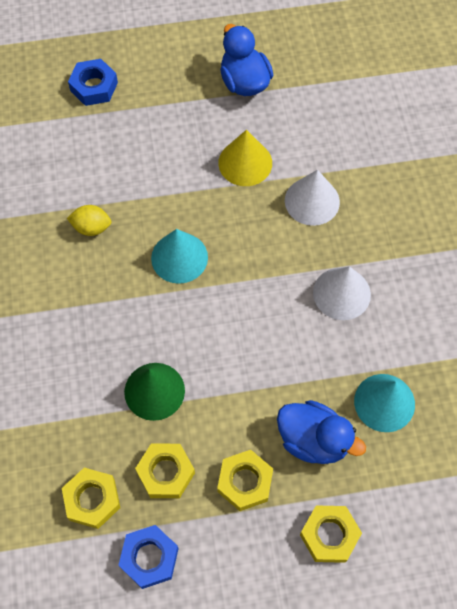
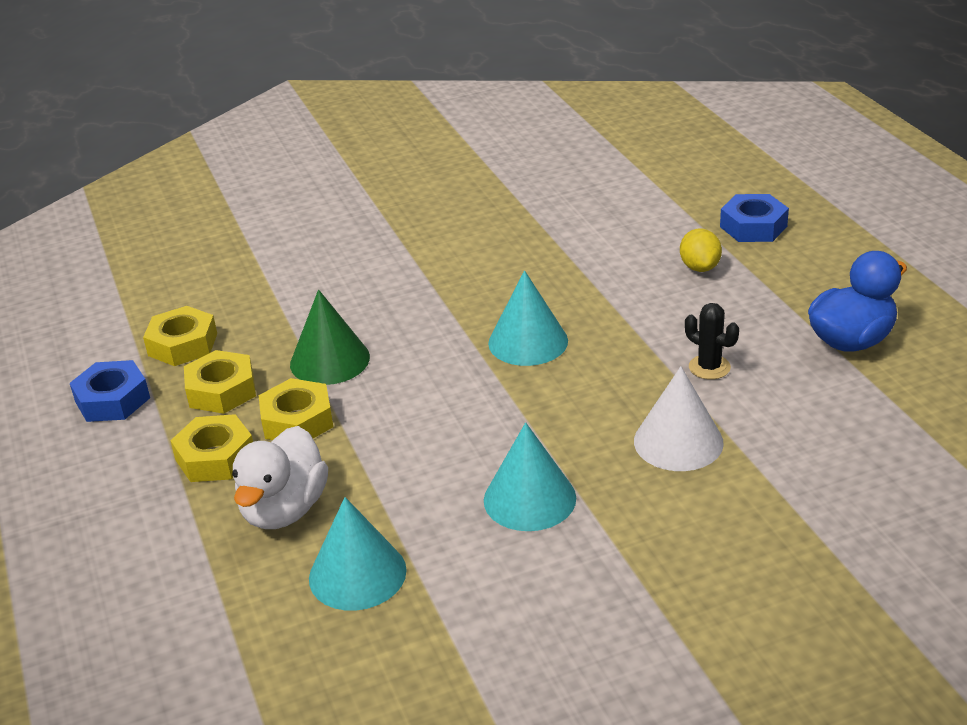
camera: 80 degrees right, 30 degrees down
yellow lemon [67,205,111,236] -> yellow lemon moved to [680,229,722,272]
yellow cone [218,130,272,186] -> black cactus [685,303,739,380]
blue duck [277,400,366,464] -> white duck [232,426,328,529]
yellow nut [300,506,362,563] -> yellow nut moved to [258,378,333,440]
white cone [313,266,371,320] -> turquoise cone [484,422,576,531]

